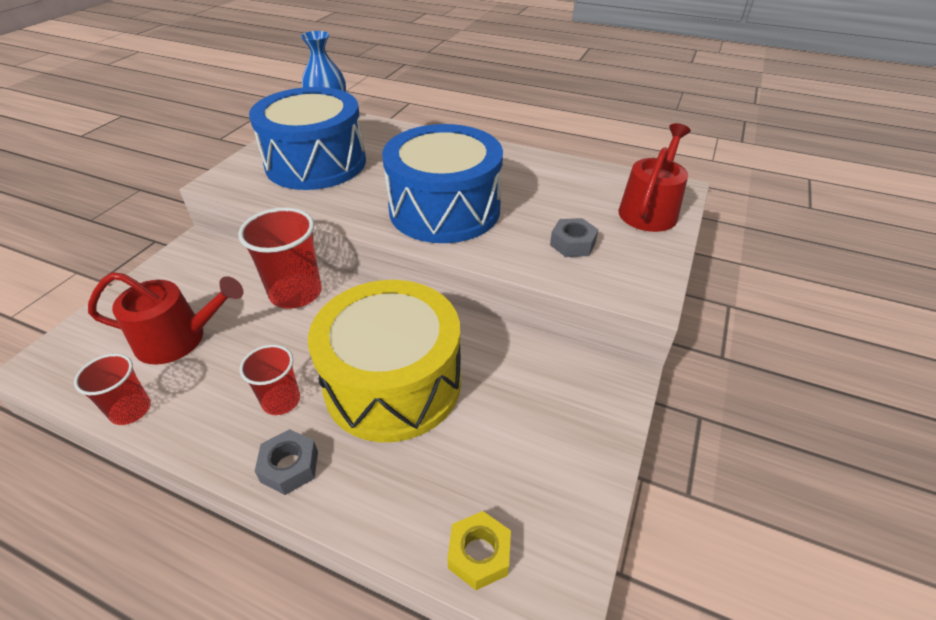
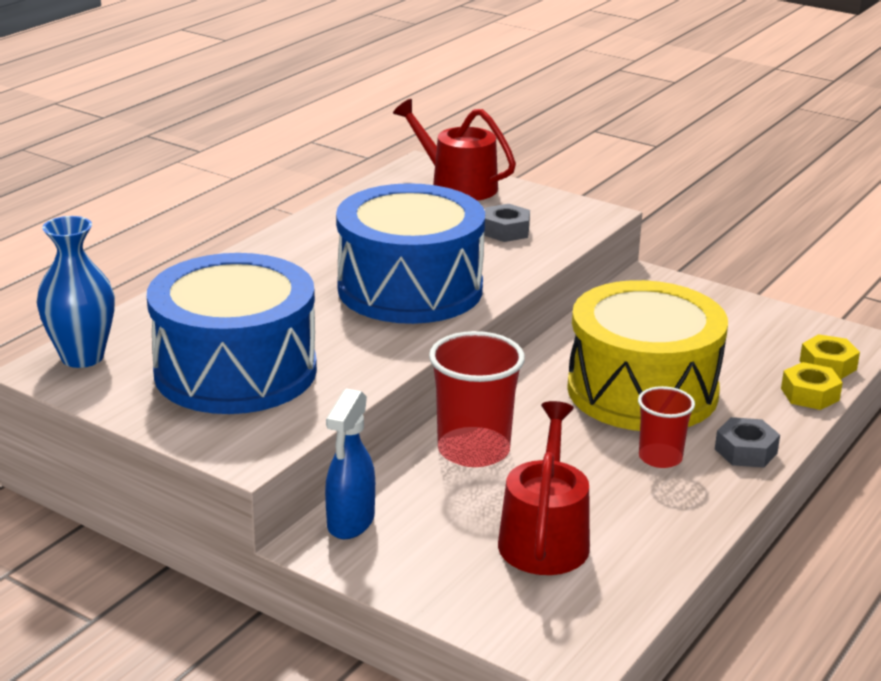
camera: 80 degrees left, 15 degrees down
red cup [74,353,151,425] -> none
none -> blue spray bottle [325,388,375,539]
none -> yellow nut [781,362,843,410]

